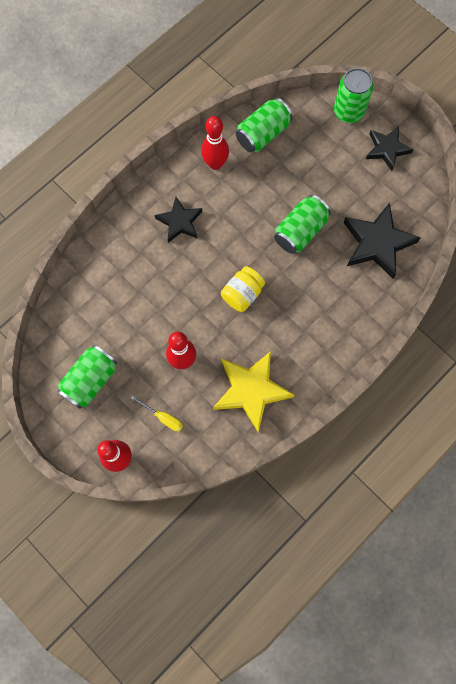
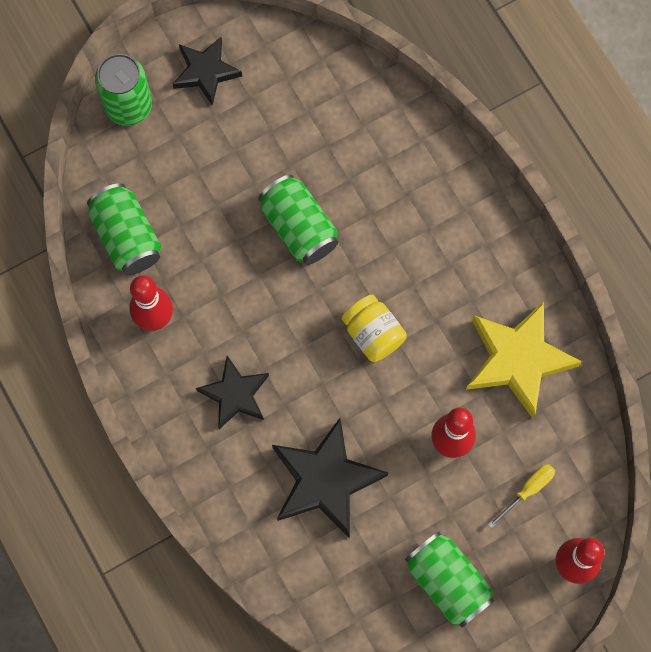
camera: 75 degrees left, 0 degrees up
black star [344,203,421,279] -> black star moved to [272,418,388,538]

